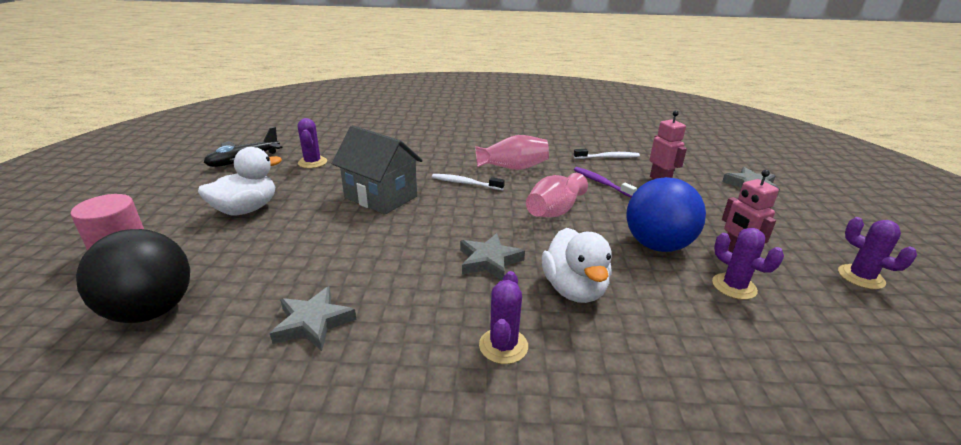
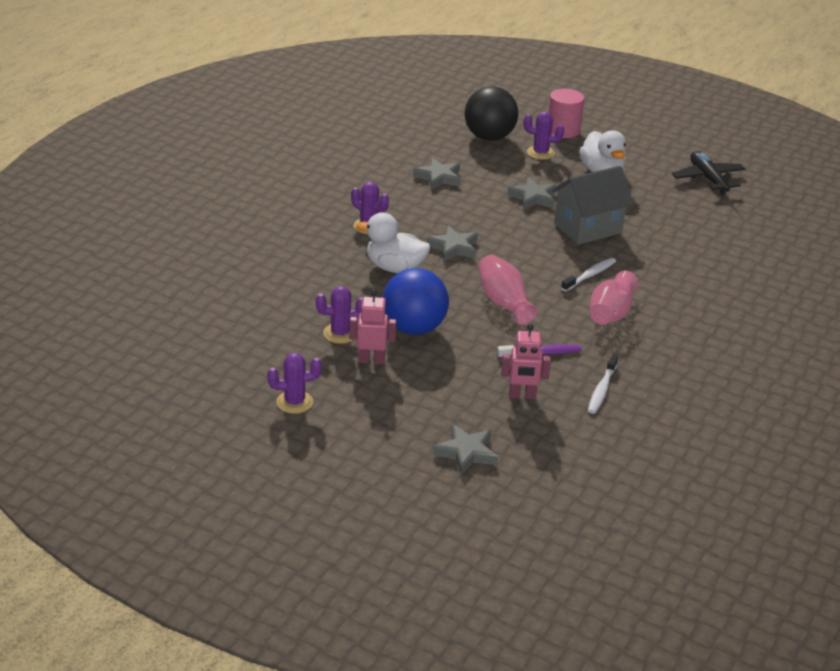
camera: 115 degrees right, 5 degrees up
purple cactus [298,118,327,168] -> purple cactus moved to [524,111,564,160]
none -> grey star [507,177,557,210]

